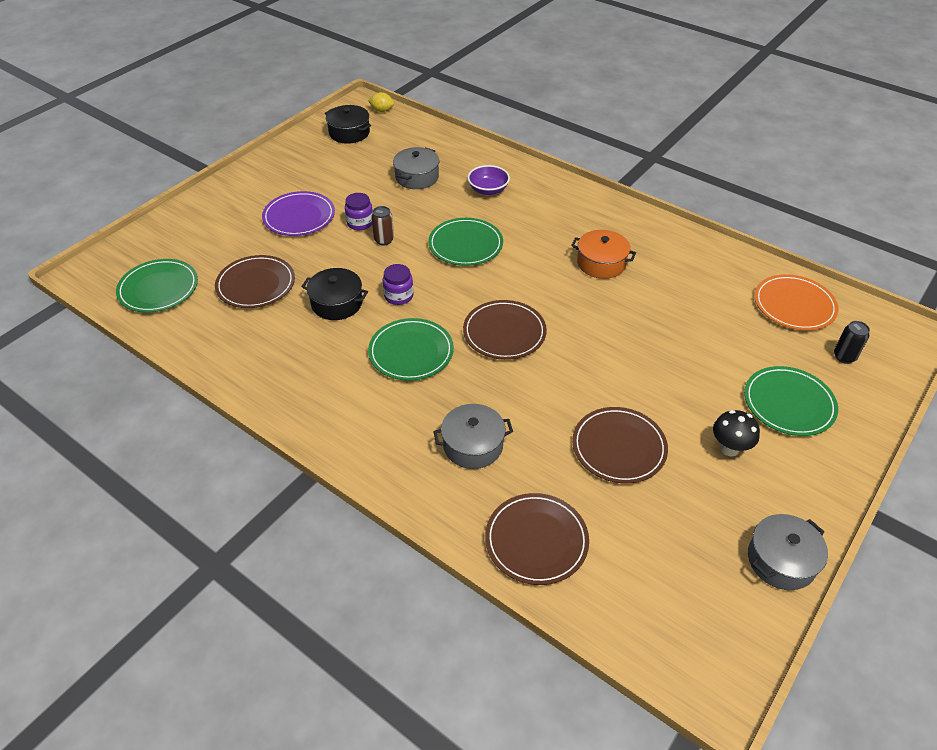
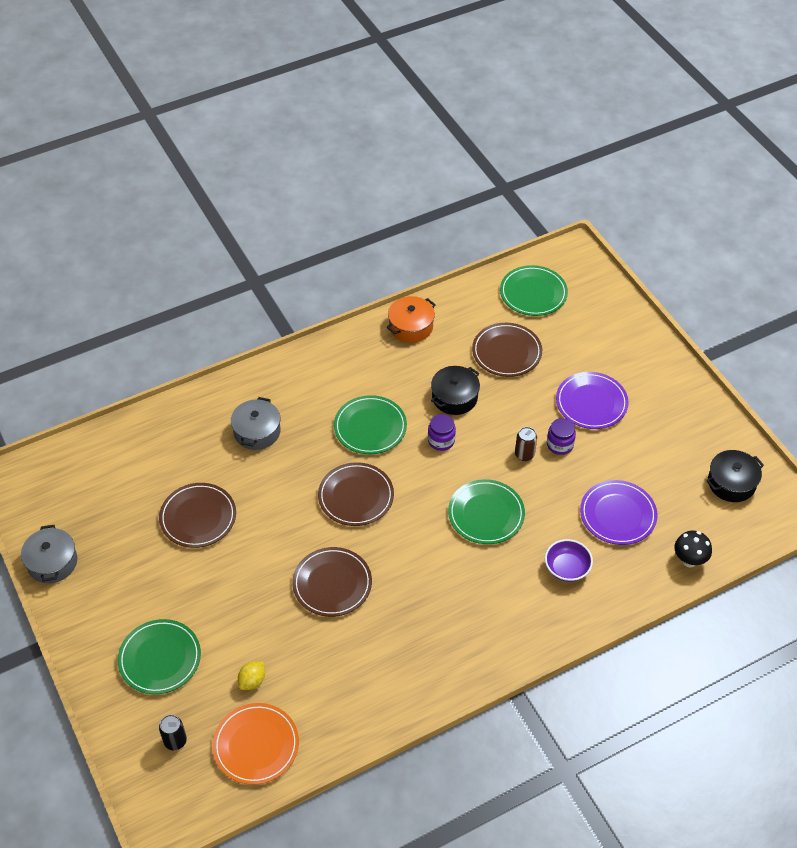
camera: 115 degrees right, 5 degrees up
yellow lemon [368,92,394,112] -> yellow lemon moved to [238,661,265,690]
grey pot [393,147,439,189] -> purple plate [580,480,657,545]
brown plate [485,493,589,585] -> brown plate moved to [292,547,372,617]
orange pot [571,230,636,279] -> orange pot moved to [387,296,436,343]
black mushroom [713,410,760,457] -> black mushroom moved to [674,531,712,568]

